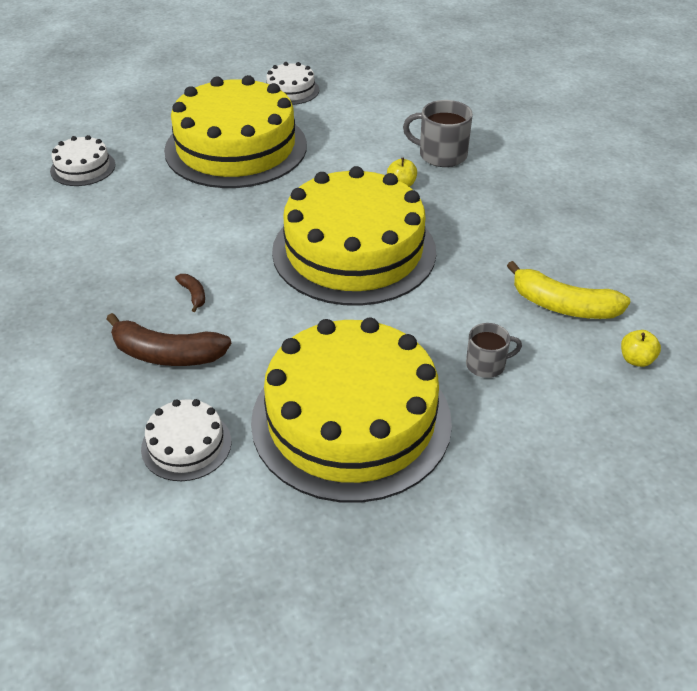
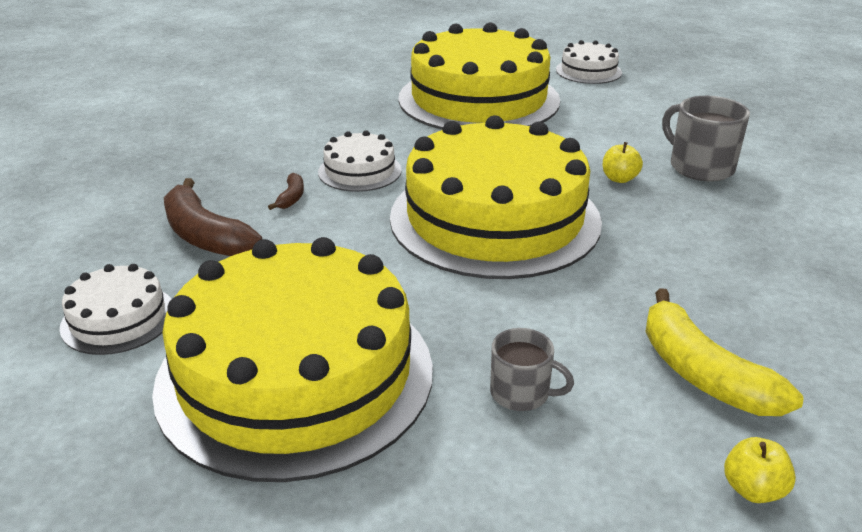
camera: 35 degrees right, 10 degrees down
white cake [50,135,115,186] -> white cake moved to [318,130,402,192]

